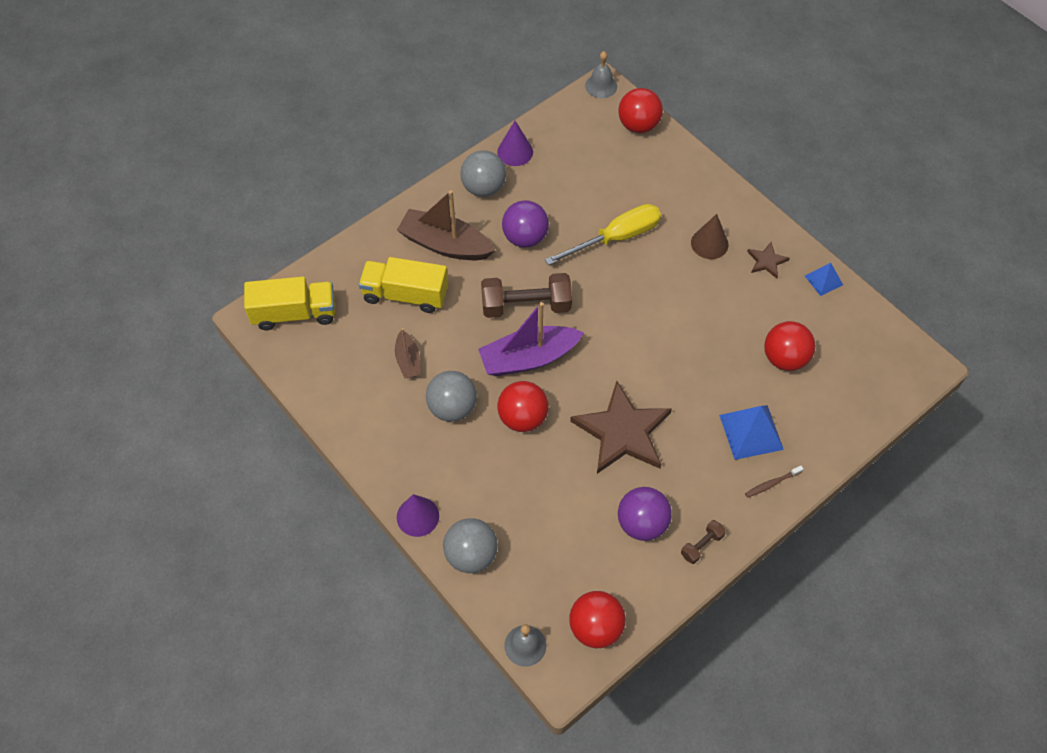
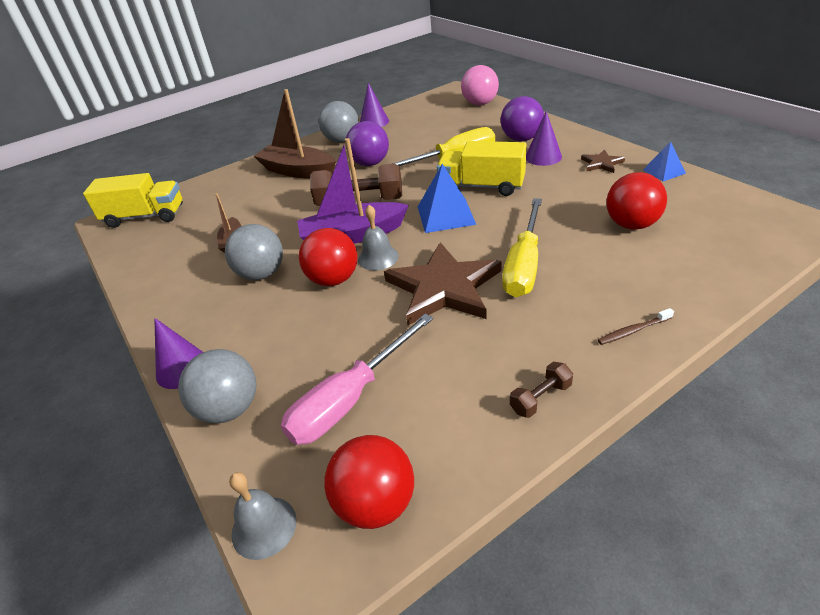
camera: 10 degrees right, 20 degrees down
yellow truck [359,257,448,313] -> yellow truck moved to [437,141,527,196]
grey bell [585,51,617,98] -> grey bell moved to [358,205,399,270]
red ball [618,88,663,133] -> pink ball [461,65,499,105]
purple ball [618,487,672,541] -> purple ball moved to [501,96,544,141]
brown cone [691,214,729,259] -> purple cone [526,111,562,166]
blue pyramid [719,405,784,460] -> blue pyramid moved to [418,164,476,233]
none -> pink screwdriver [281,314,433,445]
none -> yellow screwdriver [502,198,542,297]

